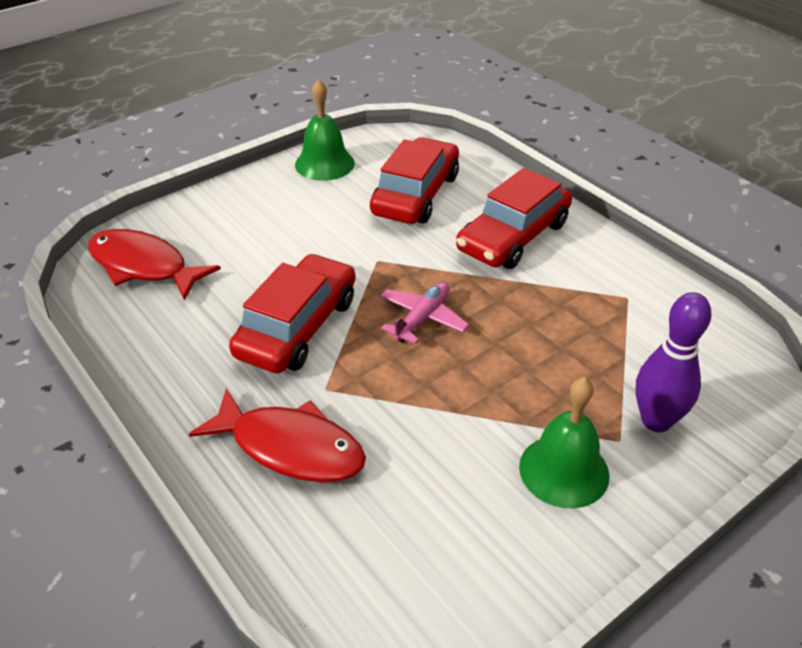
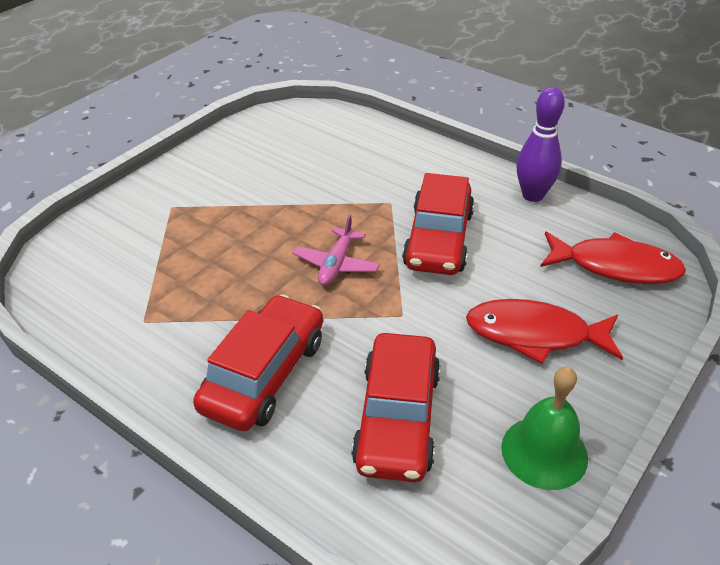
camera: 165 degrees right, 0 degrees up
red fish [189,388,366,482] -> red fish moved to [466,299,623,364]
green bell [519,377,610,508] -> none
purple bowling pin [636,292,712,432] -> purple bowling pin moved to [517,87,565,202]

